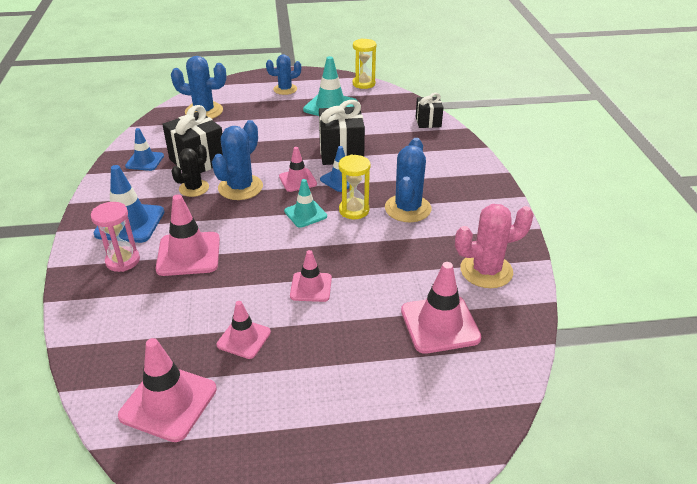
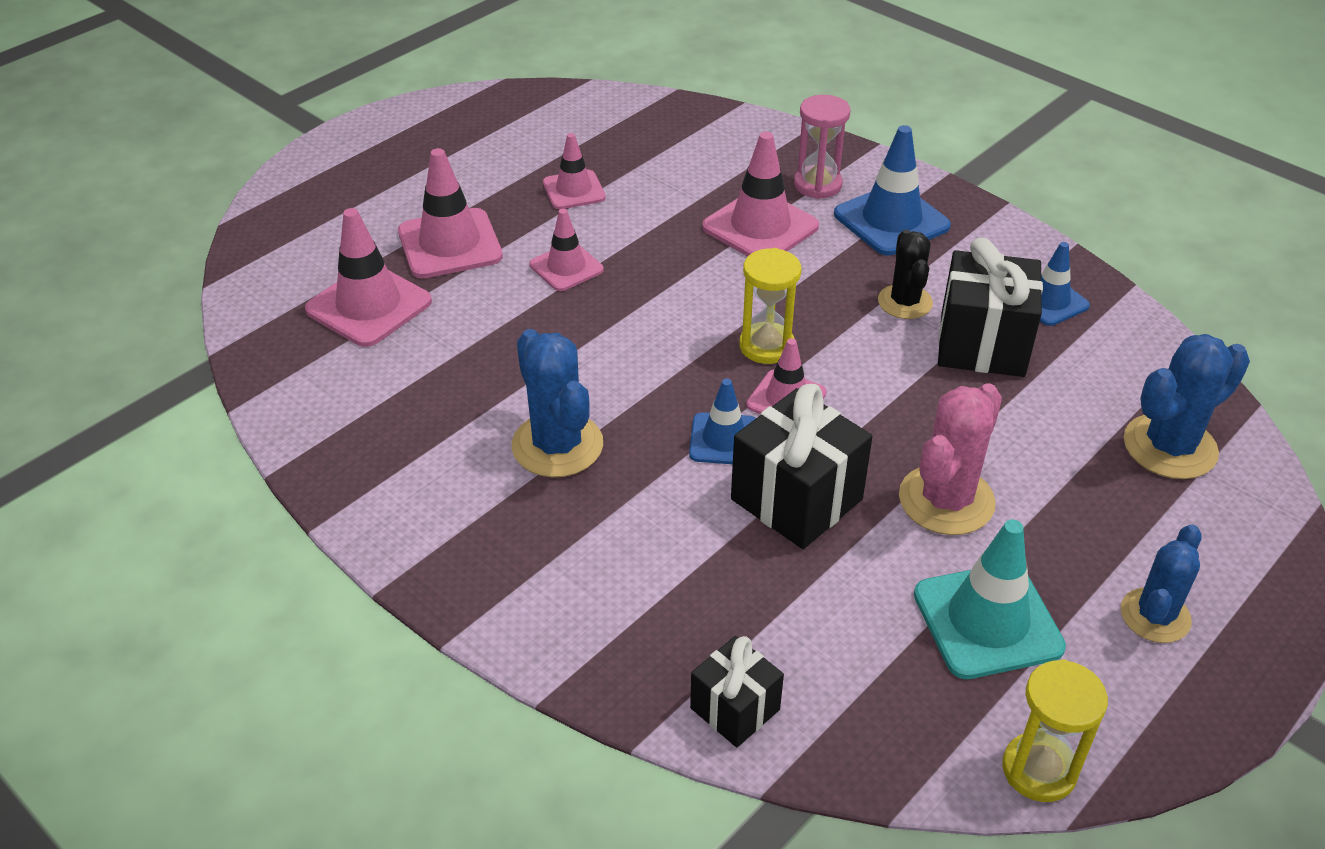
camera: 140 degrees right, 5 degrees up
pink traffic cone [118,338,217,442] -> pink traffic cone moved to [398,148,503,278]
blue cactus [212,120,263,200] -> none
turquoise traffic cone [284,179,327,228] -> none
yellow hourglass [339,155,371,219] -> yellow hourglass moved to [739,248,801,364]
pink cactus [455,204,534,288] -> pink cactus moved to [899,384,1002,535]

